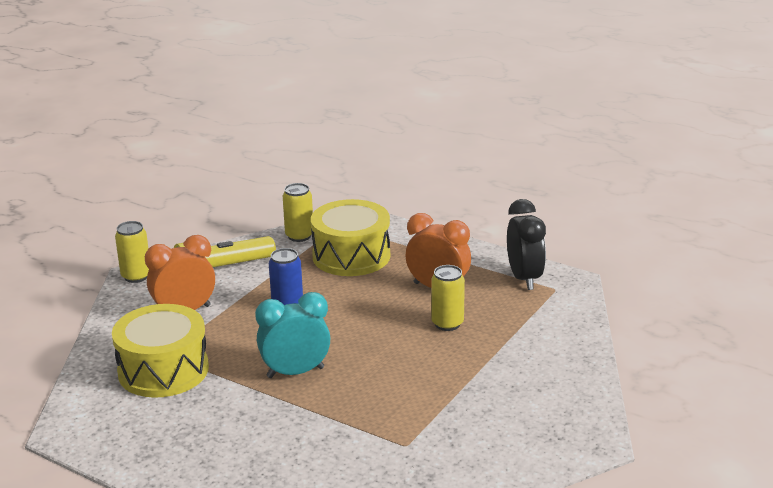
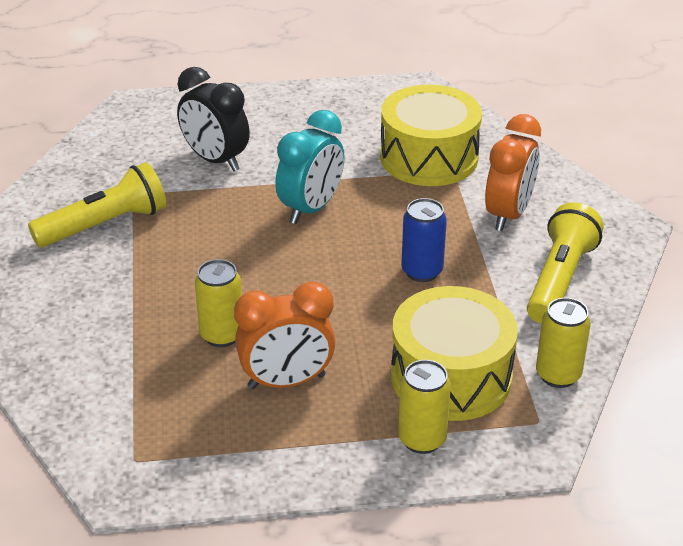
camera: 140 degrees right, 10 degrees up
yellow can [115,221,149,283] -> yellow can moved to [398,360,451,454]
black clock [507,199,546,290] -> black clock moved to [177,67,250,171]
none -> yellow flashlight [28,162,166,248]

